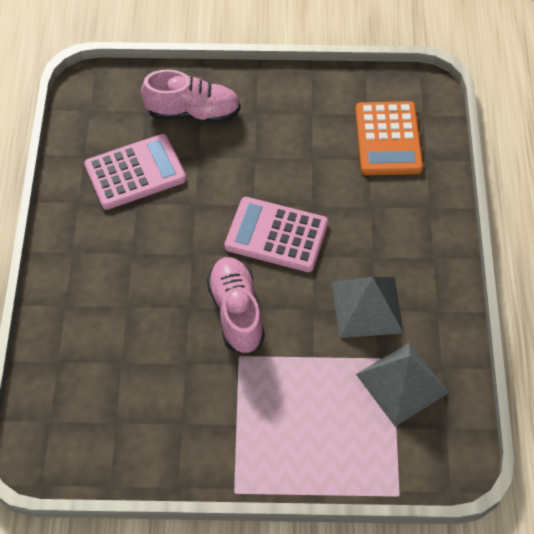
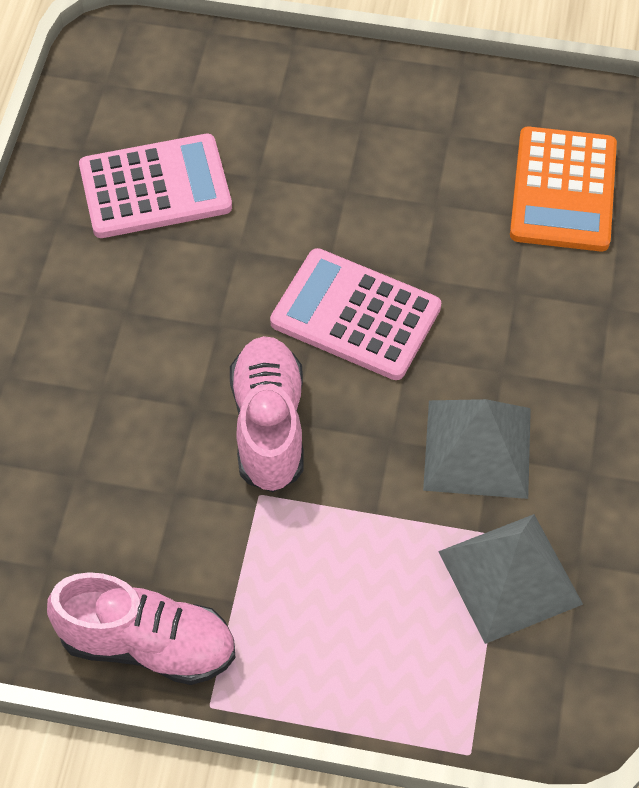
camera: 10 degrees right, 0 degrees up
pink shoe [141,70,241,123] -> pink shoe moved to [47,572,236,685]

